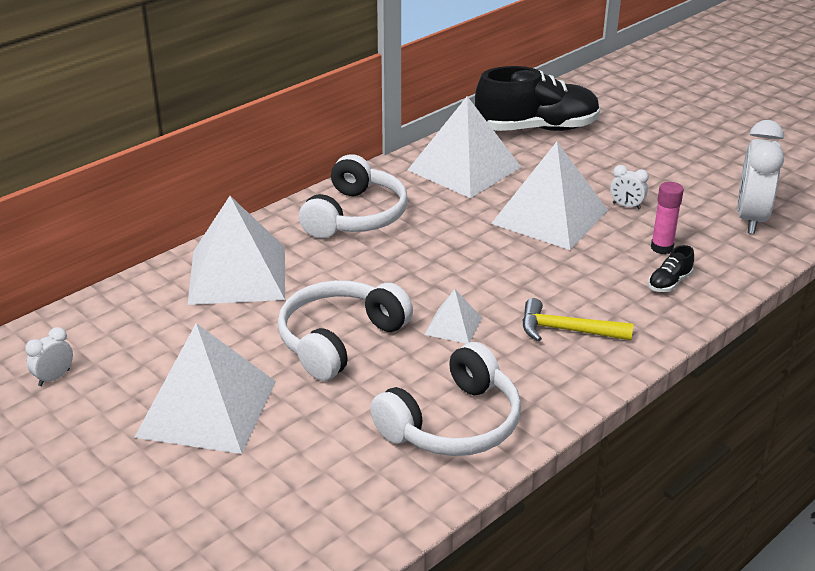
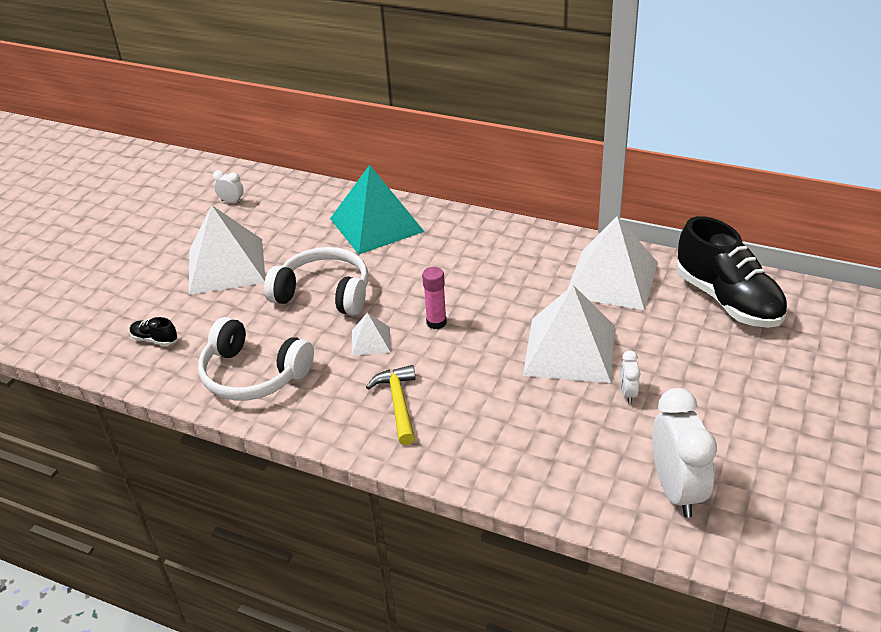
camera: 70 degrees right, 5 degrees up
white pyramid [187,196,285,305] -> turquoise pyramid [330,165,425,254]
white headphones [299,154,408,239] -> none
black shoe [648,245,694,292] -> black shoe moved to [130,317,177,346]
pink glue stick [651,182,684,254] -> pink glue stick moved to [422,267,447,329]
white clock [737,120,784,234] -> white clock turned 90 degrees clockwise [652,388,717,518]

